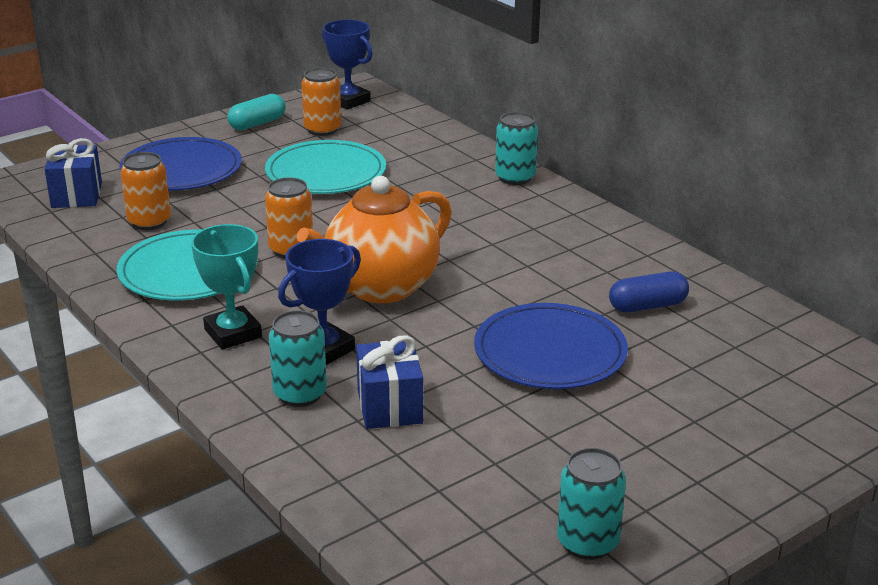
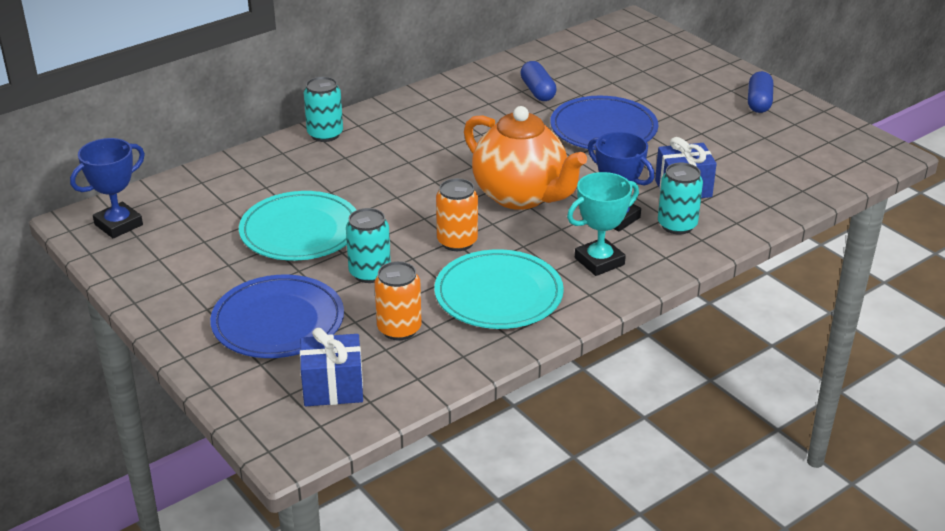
camera: 90 degrees left, 5 degrees up
turquoise capsule [227,94,286,130] -> none
orange can [301,68,341,136] -> none
turquoise can [557,448,626,560] -> turquoise can moved to [346,208,391,283]
none -> blue capsule [748,71,773,113]

